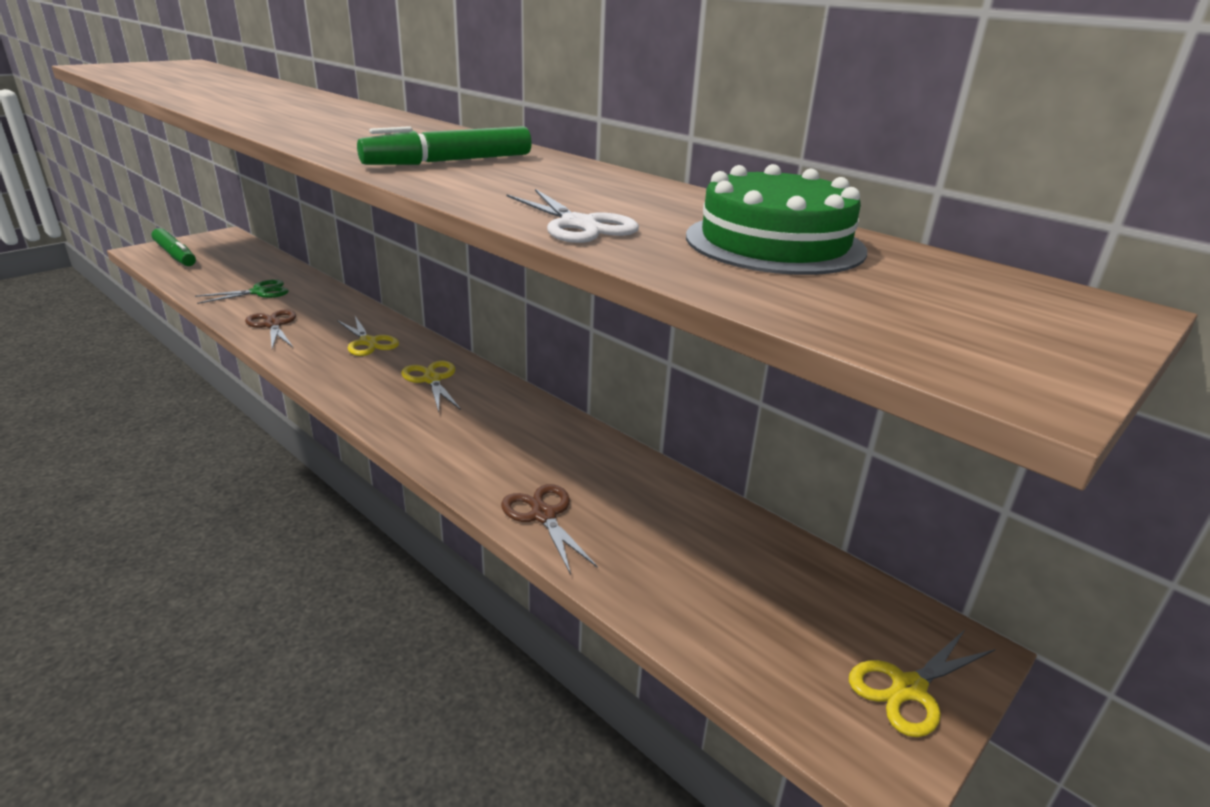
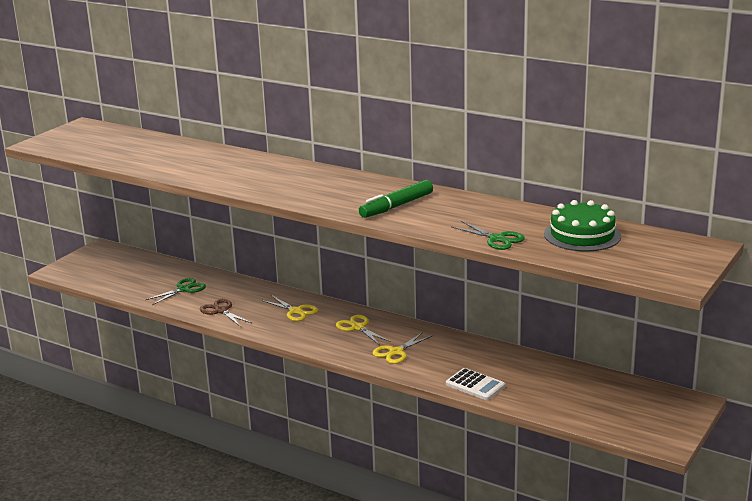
camera: 10 degrees left, 5 degrees down
green marker [152,228,196,266] -> none
brown scissors [501,484,598,575] -> white calculator [446,368,505,400]
white scissors [506,189,639,243] -> green scissors [452,221,525,250]
yellow scissors [849,630,995,737] -> yellow scissors moved to [372,332,433,364]

